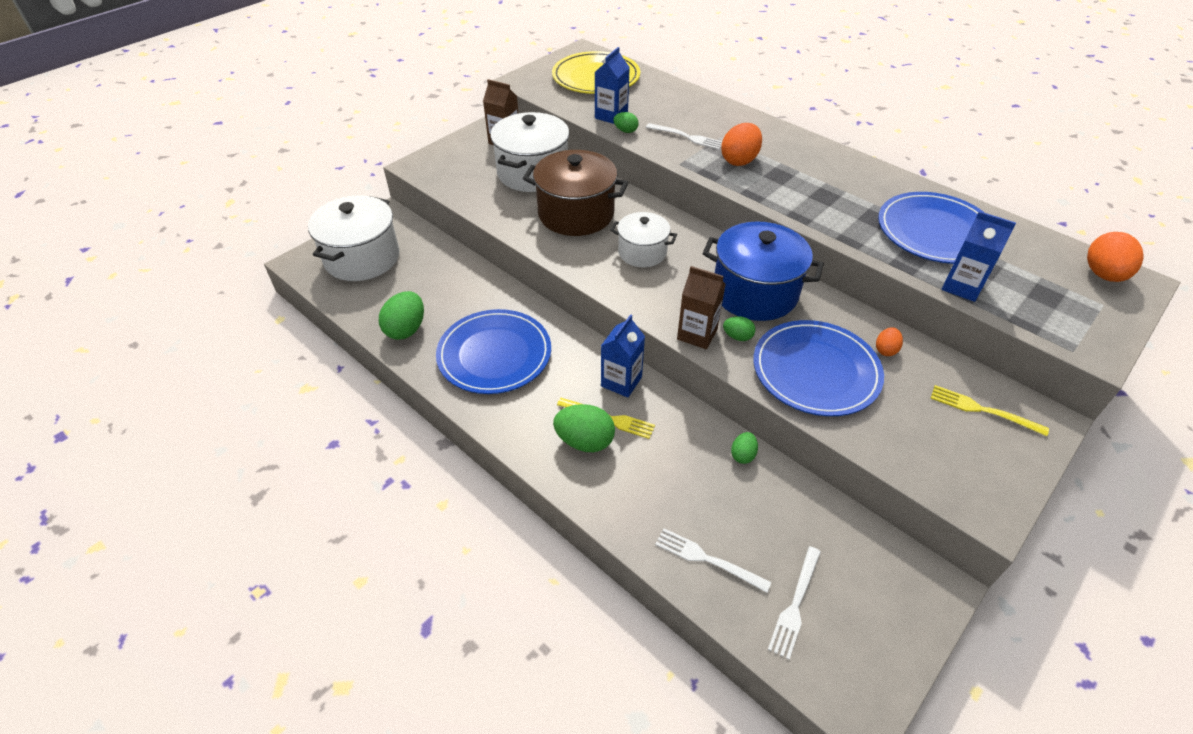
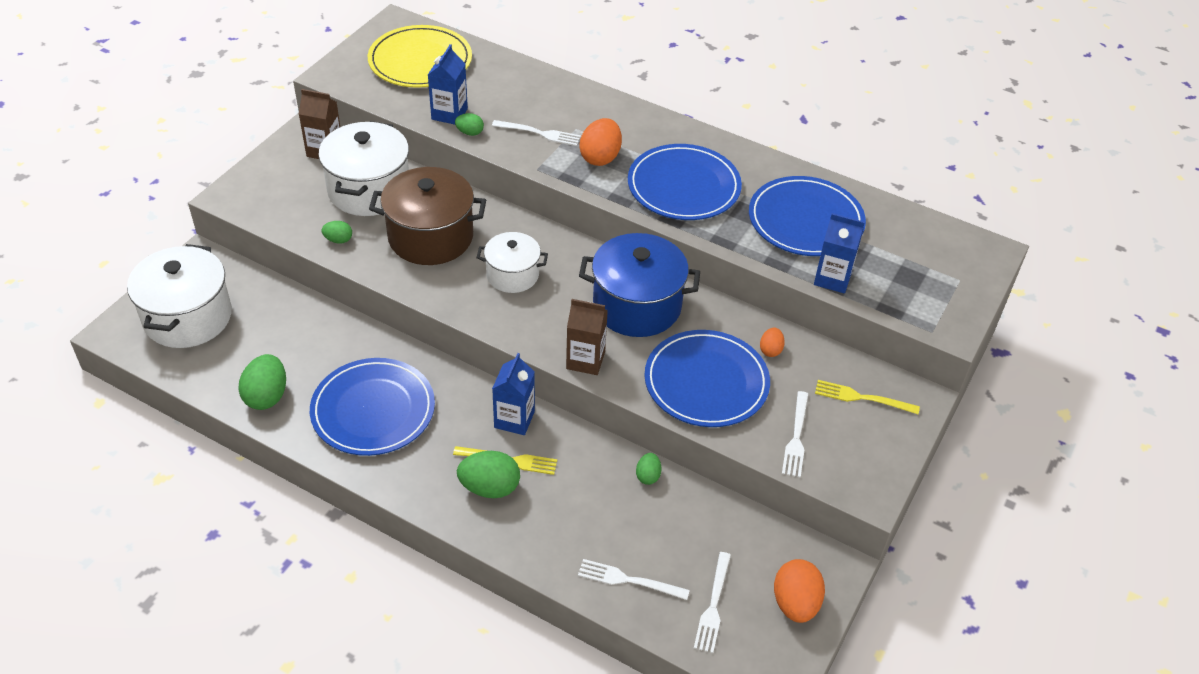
camera: 15 degrees left, 0 degrees up
green egg [723,316,756,341] -> green egg moved to [322,221,352,244]
orange egg [1087,232,1143,282] -> orange egg moved to [774,559,825,623]
none -> blue plate [628,144,742,220]
none -> white fork [782,391,808,477]

